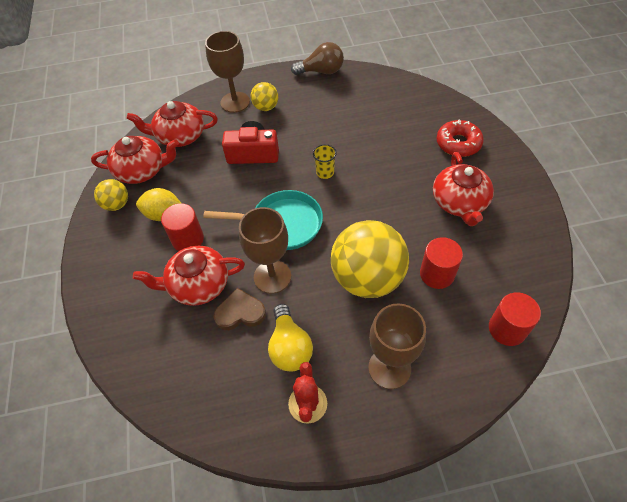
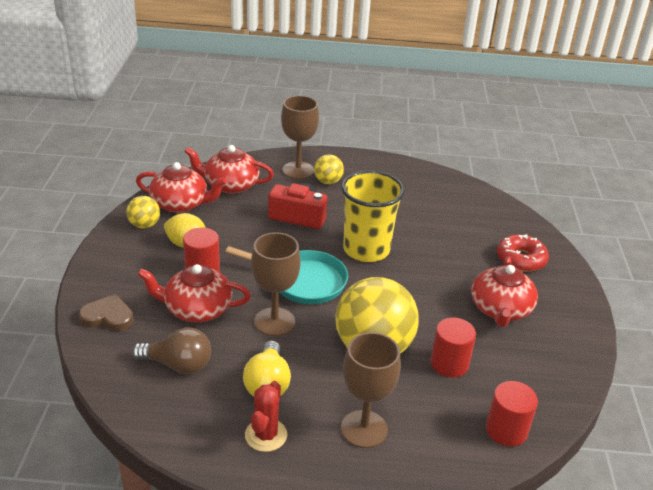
camera: 10 degrees right, 20 degrees down
brown heart [214,288,266,330] -> brown heart moved to [79,294,134,331]
brown light bulb [291,42,344,75] -> brown light bulb moved to [132,328,211,374]
yellow cup [313,144,337,179] -> yellow cup [341,171,405,262], size x2.40

